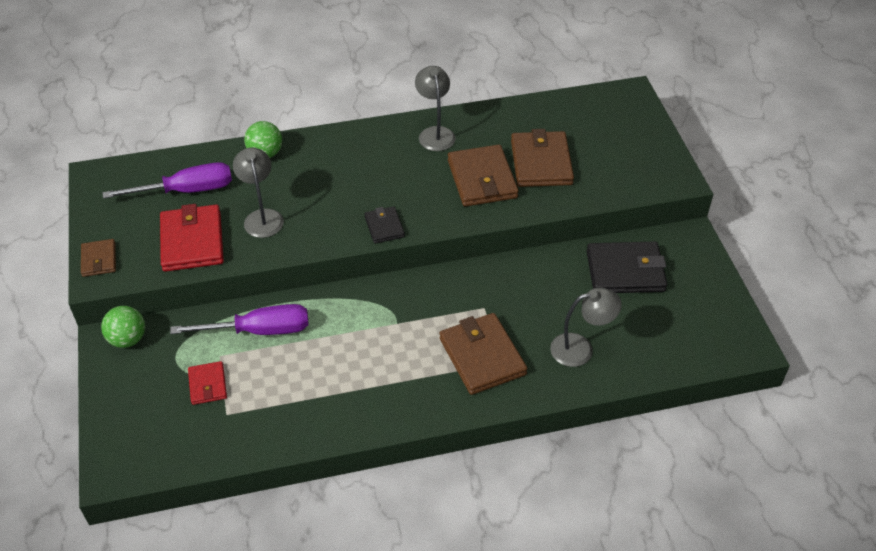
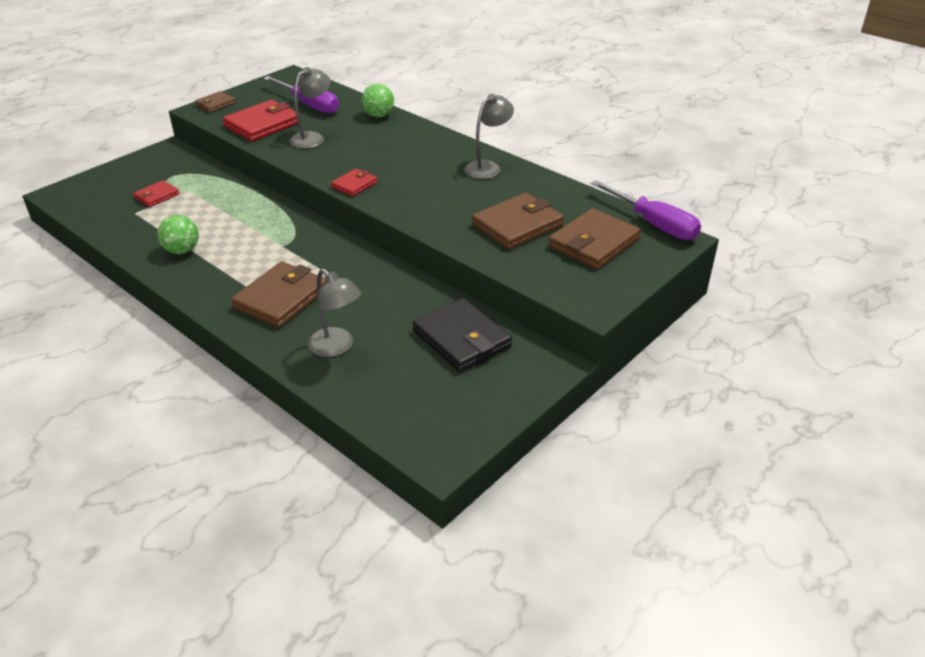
camera: 55 degrees right, 10 degrees down
green ball [101,306,145,348] -> green ball moved to [157,215,199,254]
purple screwdriver [170,304,308,335] -> purple screwdriver moved to [591,180,701,240]
black wallet [364,206,405,244] -> red wallet [331,169,378,197]
brown wallet [448,145,519,207] -> brown wallet moved to [548,208,641,269]

